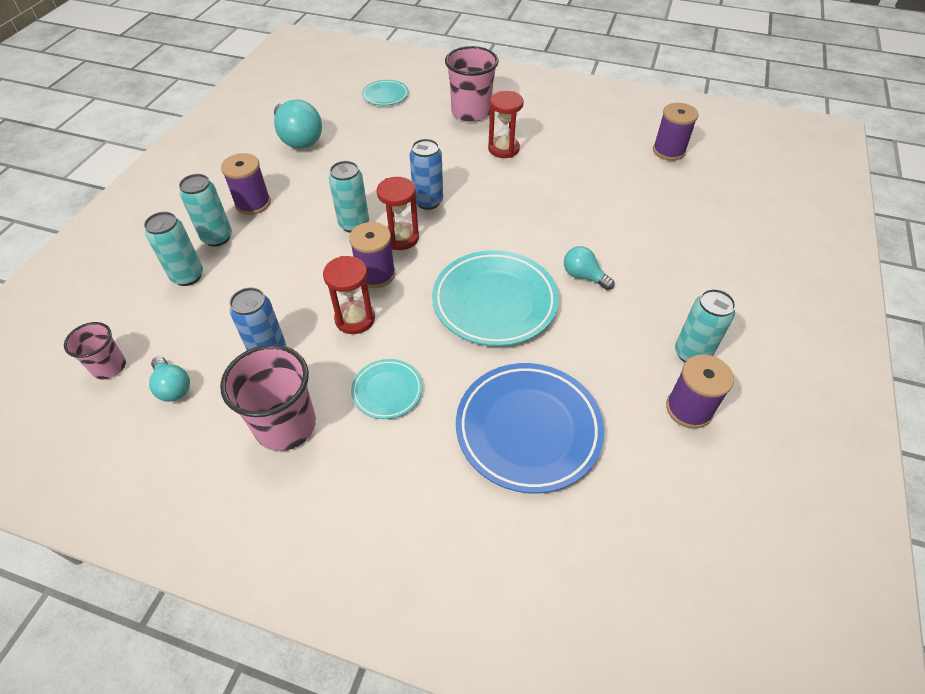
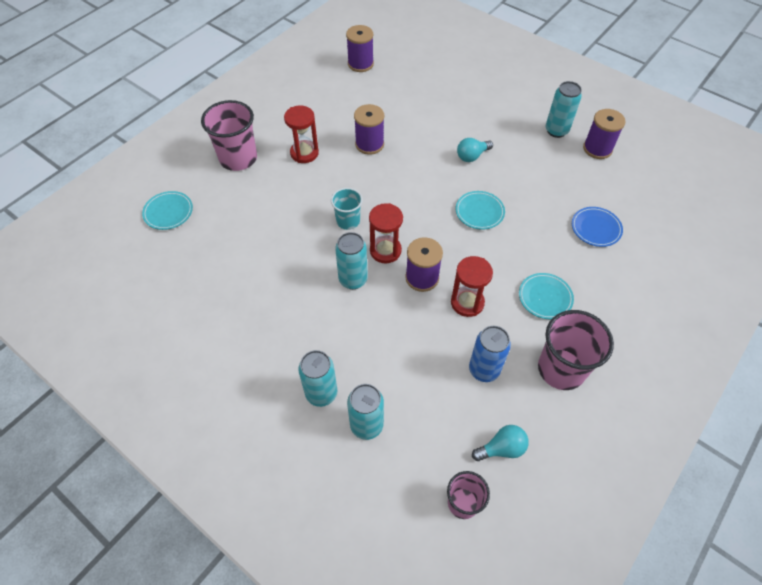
camera: 70 degrees left, 5 degrees up
purple spool [221,153,271,215] -> purple spool moved to [354,104,384,155]
turquoise light bulb [274,100,322,149] -> none
blue can [410,139,443,210] -> turquoise cup [331,188,363,230]
turquoise plate [432,250,559,346] -> turquoise plate [455,191,505,230], size x0.51
blue plate [456,363,604,493] -> blue plate [572,207,623,247], size x0.51

